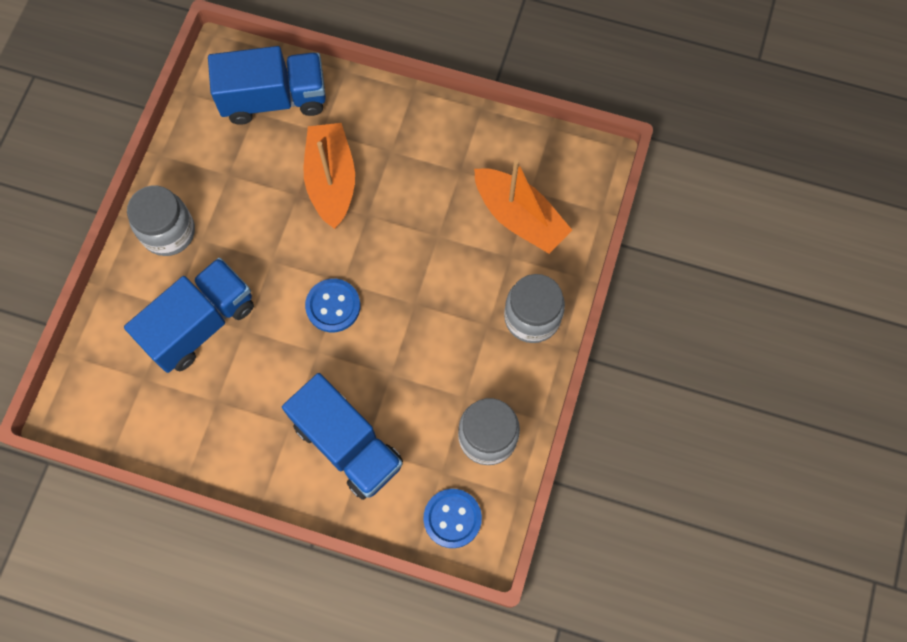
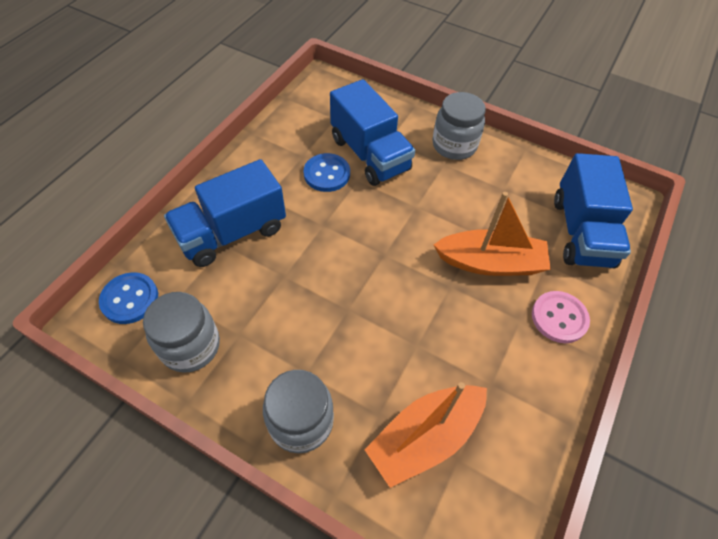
camera: 100 degrees right, 15 degrees down
blue button [305,279,360,332] -> blue button moved to [304,153,350,192]
none -> pink button [532,291,590,343]

